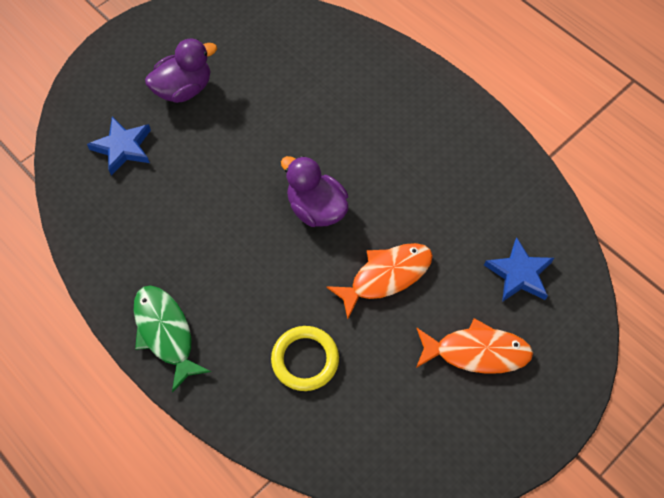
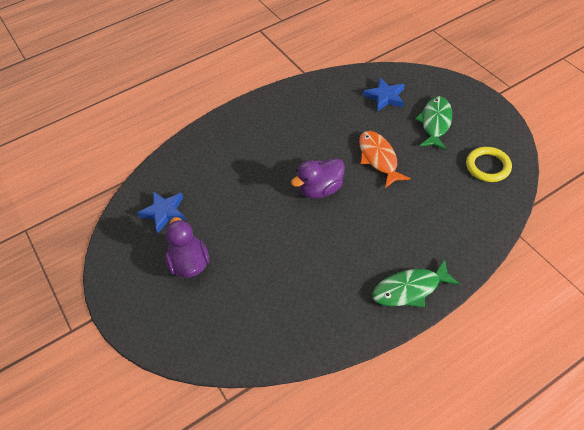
camera: 75 degrees left, 10 degrees down
blue star [87,117,151,176] -> blue star moved to [137,191,186,233]
yellow ring [271,326,339,391] -> yellow ring moved to [466,147,512,182]
orange fish [416,318,533,374] -> green fish [415,96,452,150]

